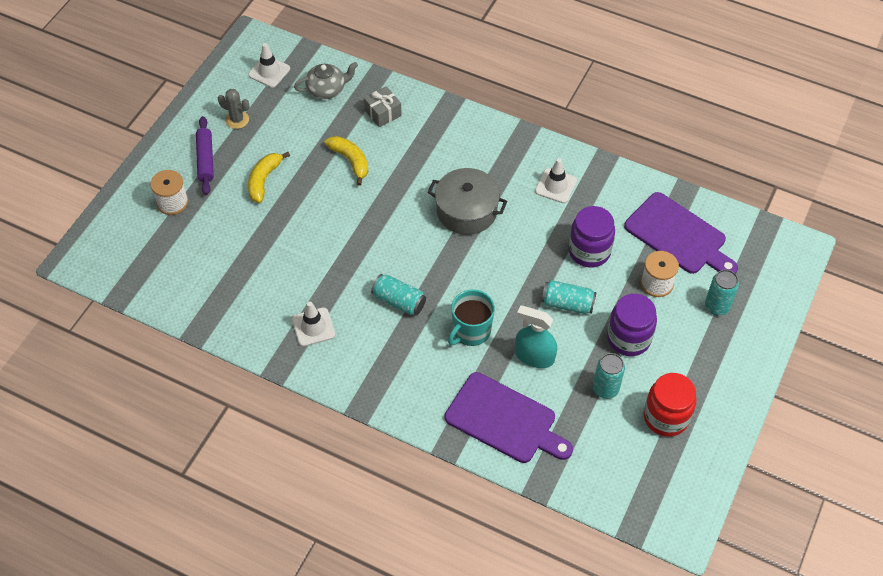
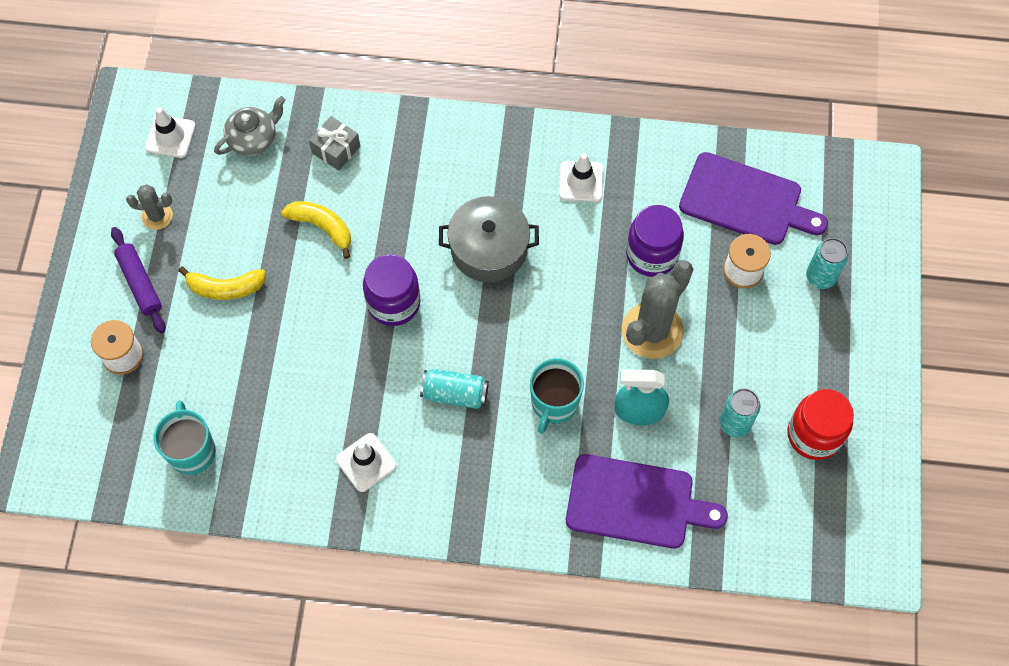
camera: 20 degrees left, 10 degrees up
yellow banana [248,152,290,203] -> yellow banana turned 90 degrees counterclockwise [178,266,266,300]
turquoise can [542,280,597,314] -> grey cactus [622,260,693,359]
purple jar [607,294,657,356] -> purple jar moved to [363,254,420,326]
none -> turquoise mug [154,400,216,475]

